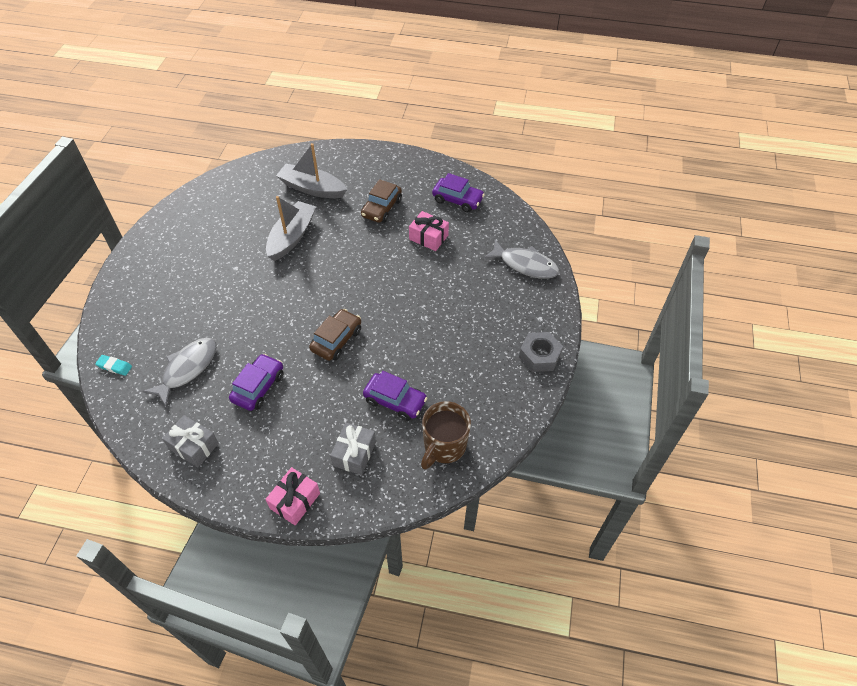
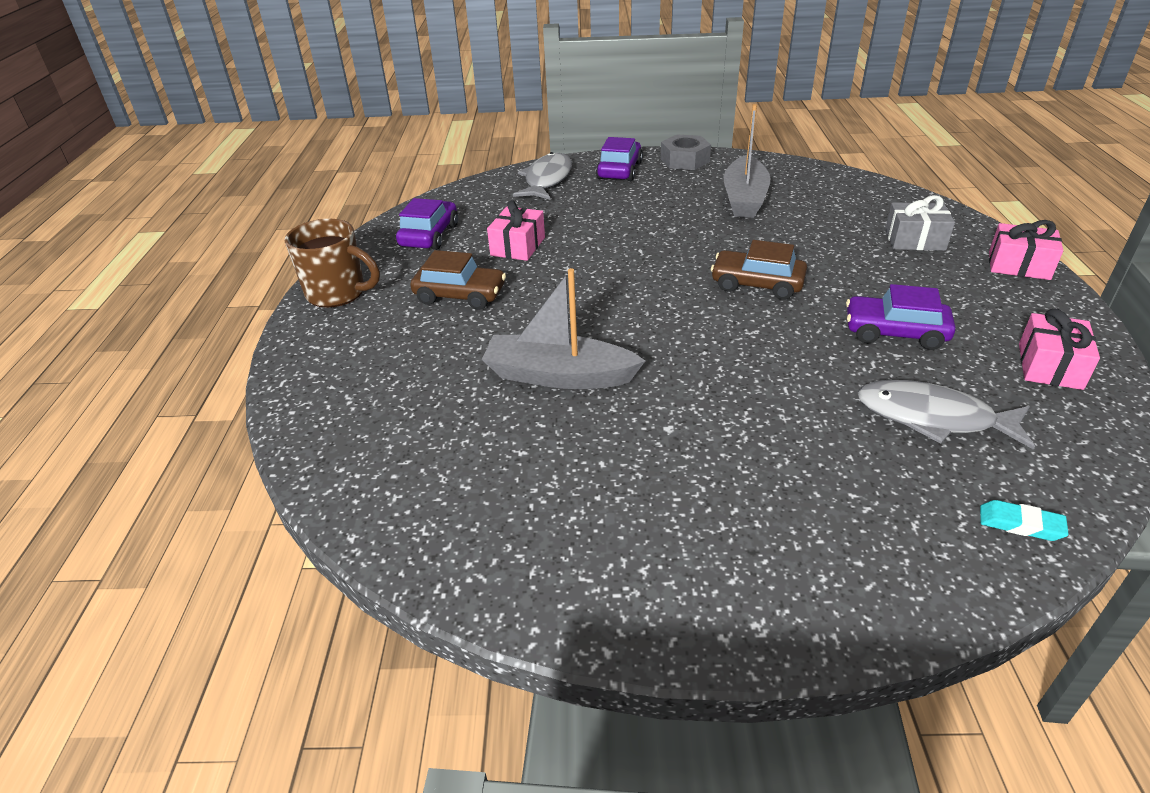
camera: 100 degrees left, 15 degrees down
turquoise eraser [95,355,132,376] -> turquoise eraser turned 75 degrees counterclockwise [980,500,1069,541]
grey gift [162,415,219,467] -> pink gift [1019,309,1100,390]
grey boat [276,143,348,198] -> grey boat moved to [724,104,771,218]
purple car [363,371,427,421] -> purple car moved to [596,137,643,181]
brown mug [421,401,471,470] -> brown mug moved to [284,219,380,308]

